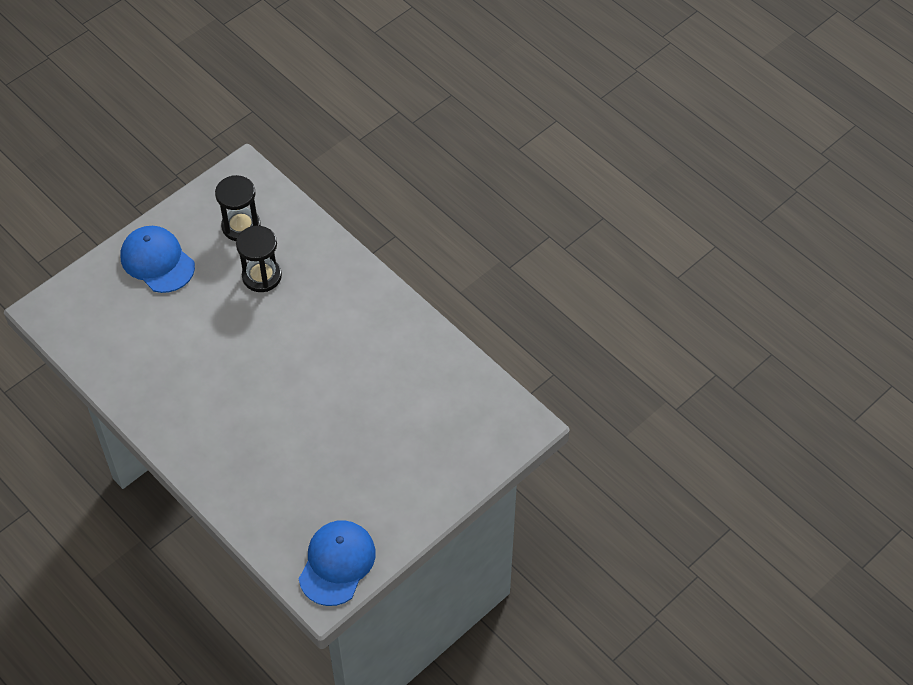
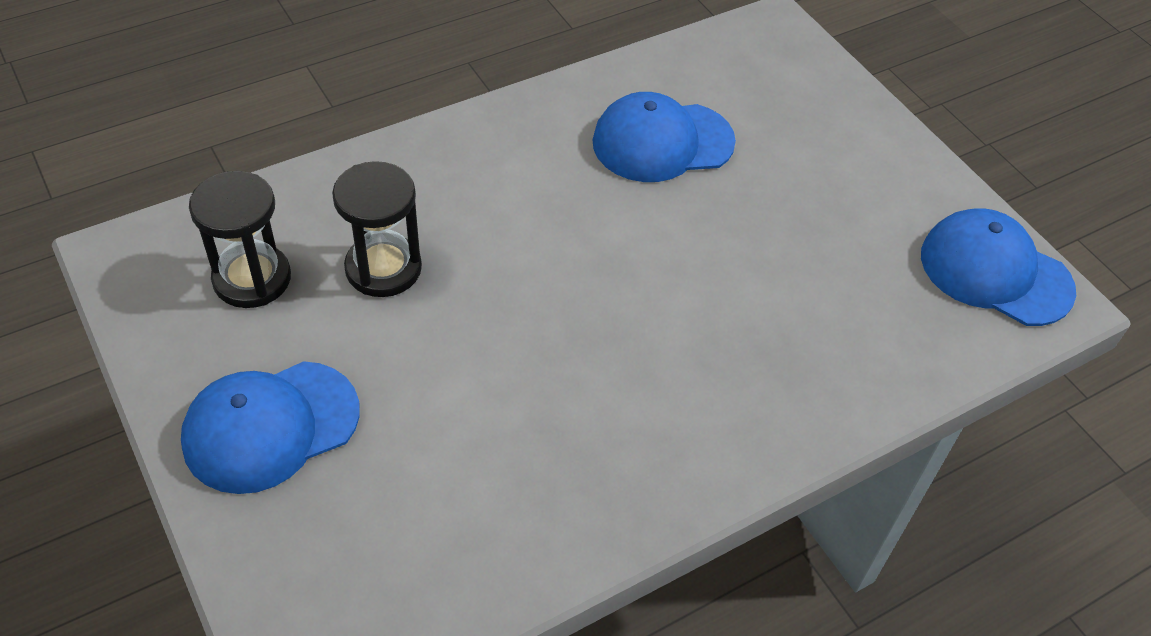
camera: 80 degrees left, 5 degrees down
none -> blue cap [592,92,736,182]

